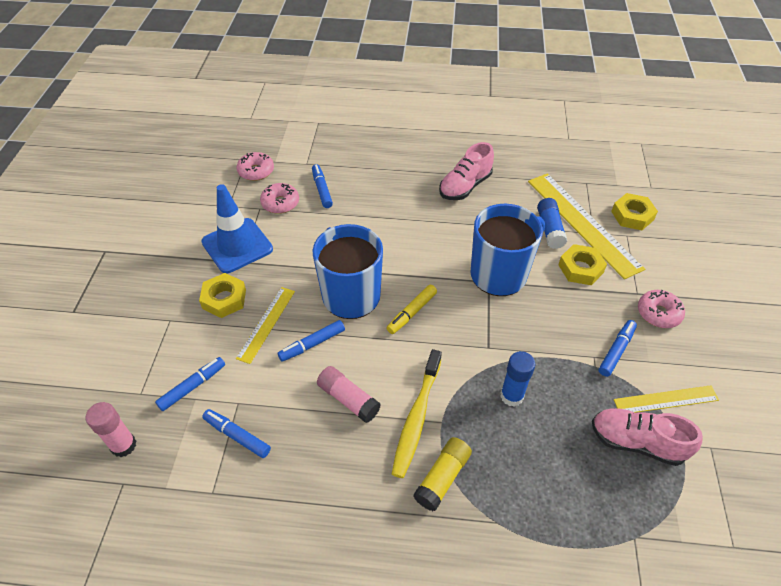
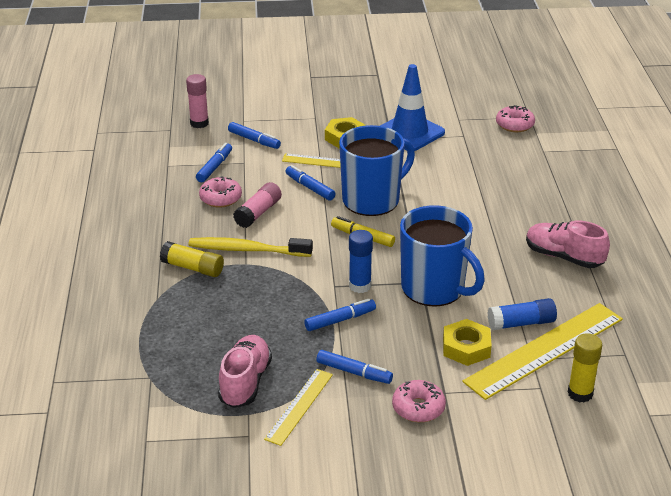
camera: 80 degrees right, 15 degrees down
pink donut [260,183,299,214] -> pink donut moved to [199,176,242,207]
blue marker [312,164,333,208] -> blue marker moved to [304,299,376,331]
blue glue stick [500,351,535,406] -> blue glue stick moved to [349,230,373,293]
yellow nut [611,193,658,230] -> yellow glue stick [568,333,602,403]
yellow ruler [614,385,719,413] -> yellow ruler turned 45 degrees clockwise [264,369,333,446]

